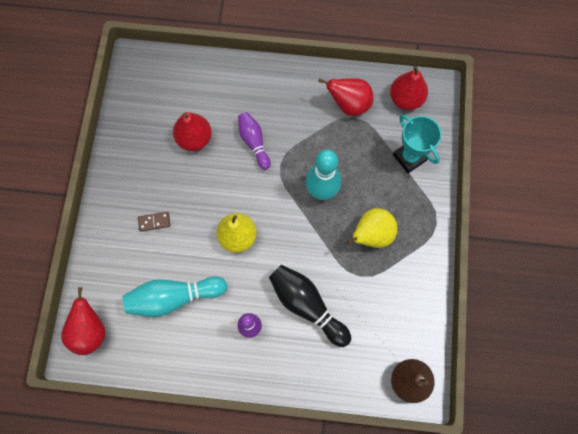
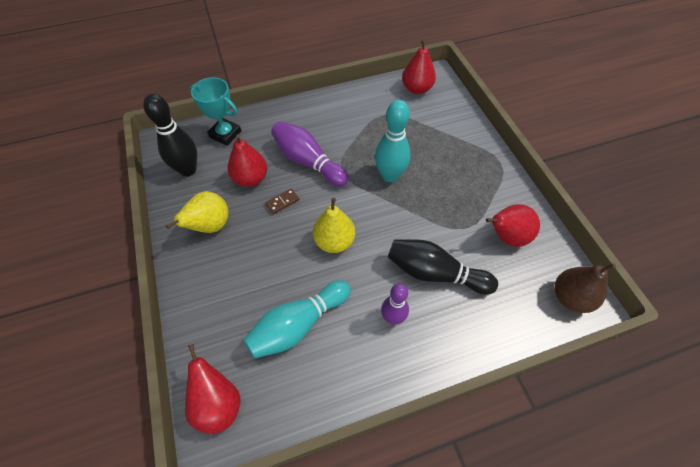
camera: 25 degrees left, 15 degrees down
brown domino [138,212,170,232] -> brown domino moved to [265,188,299,214]
purple bowling pin [238,112,271,170] -> purple bowling pin [271,121,348,187], size x1.55
red pear [318,78,374,116] -> red pear moved to [486,204,540,247]
yellow pear [346,208,398,248] -> yellow pear moved to [166,191,229,233]
turquoise trophy [393,114,442,173] -> turquoise trophy moved to [190,77,241,146]
none -> black bowling pin [143,94,197,176]

